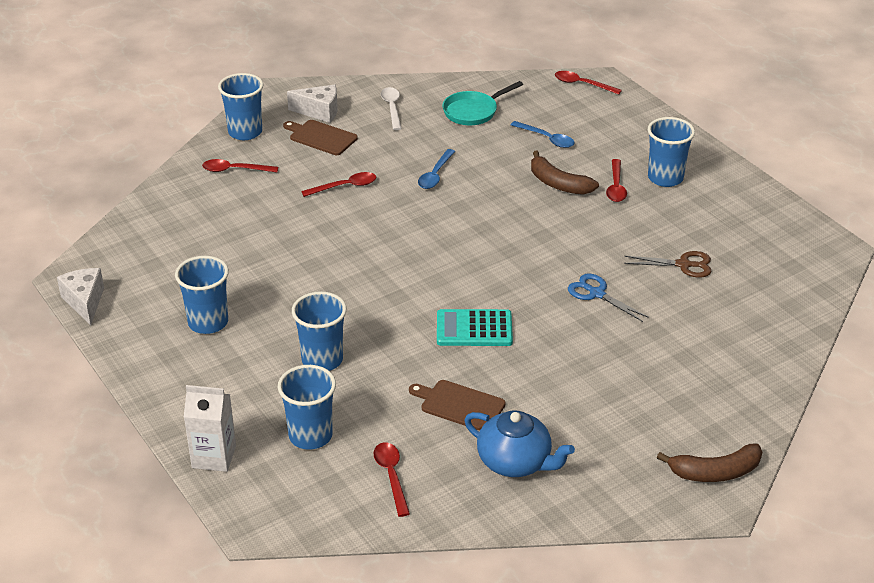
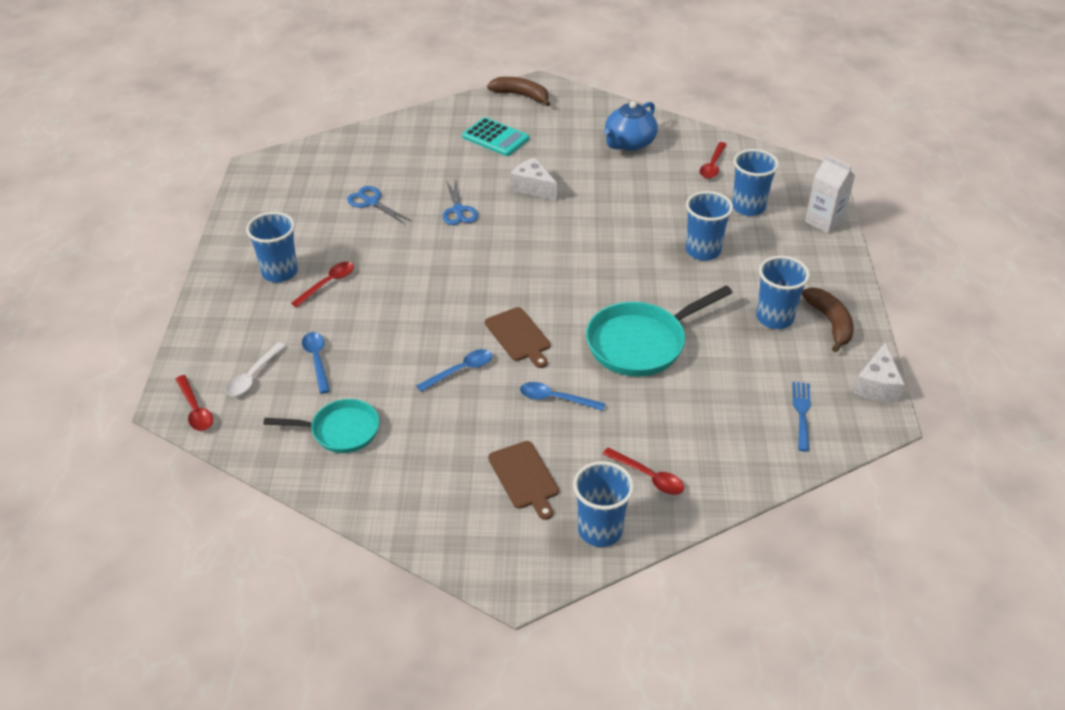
camera: 145 degrees left, 5 degrees up
white cheese [287,84,338,123] -> white cheese moved to [510,157,557,201]
red spoon [301,172,376,197] -> blue spoon [520,382,605,411]
white spoon [381,87,402,130] -> white spoon moved to [226,342,285,396]
brown cutting board [409,380,506,431] -> brown cutting board moved to [485,307,551,368]
turquoise calculator [437,309,513,346] -> turquoise calculator moved to [462,117,529,156]
blue teapot [464,410,575,477] -> blue teapot turned 120 degrees counterclockwise [604,101,658,151]
brown banana [531,151,599,195] -> brown banana moved to [801,287,854,352]
brown scissors [624,251,711,278] -> blue scissors [347,186,411,224]
none -> turquoise pan [586,286,733,376]
none -> blue fork [792,382,811,452]

